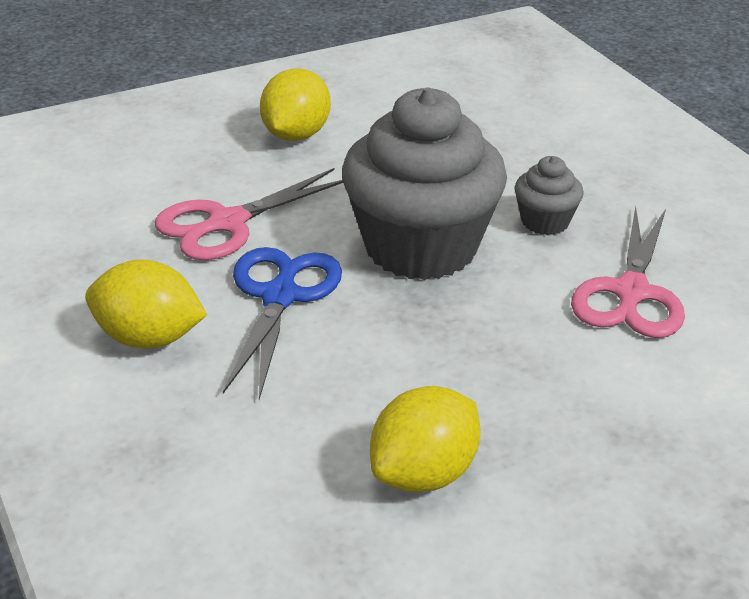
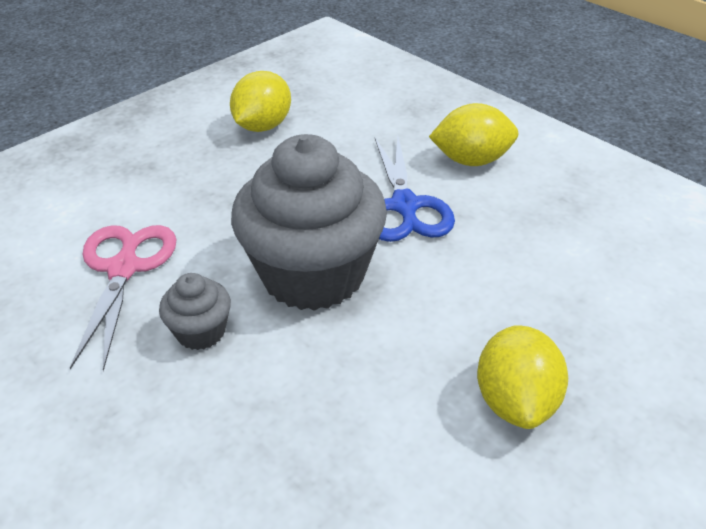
camera: 165 degrees right, 5 degrees up
pink scissors [154,168,343,260] -> none

